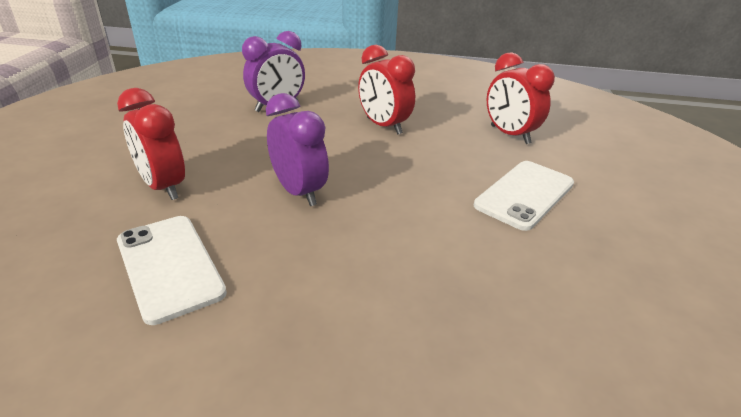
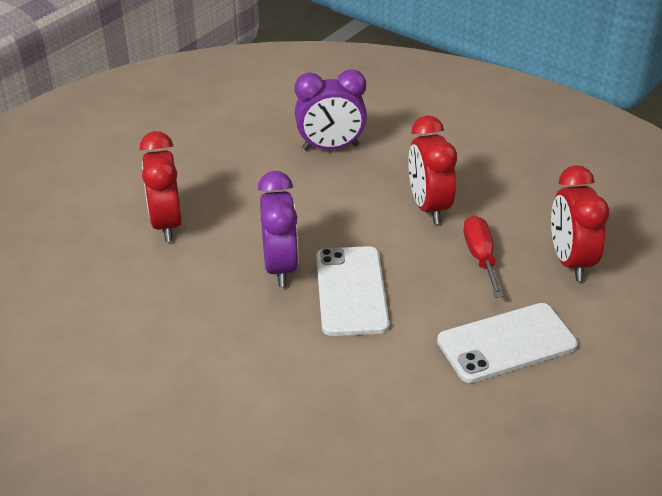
camera: 30 degrees right, 5 degrees up
white phone [117,216,227,325] -> white phone moved to [316,246,389,336]
none -> red screwdriver [463,215,503,298]

